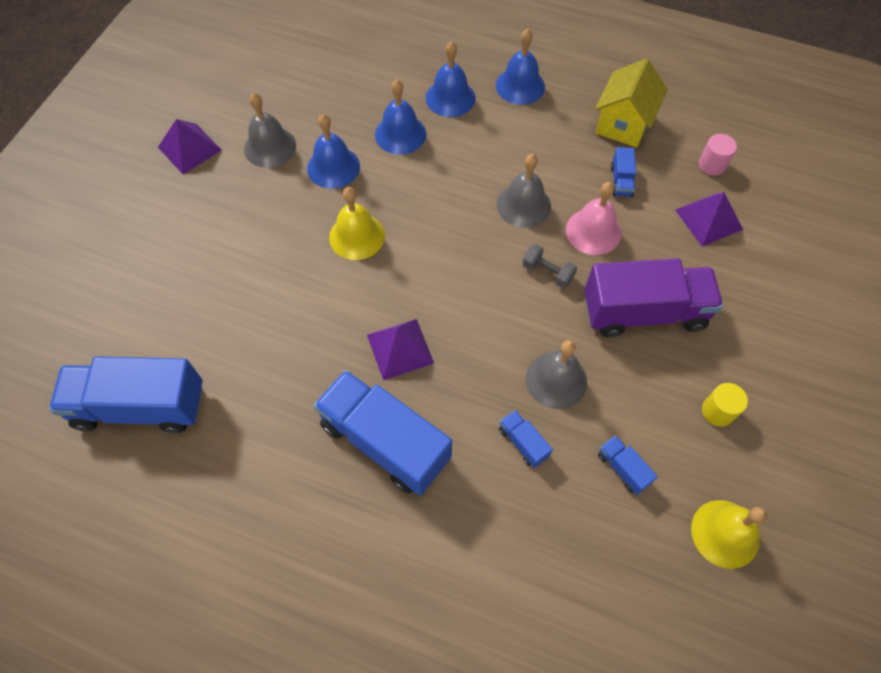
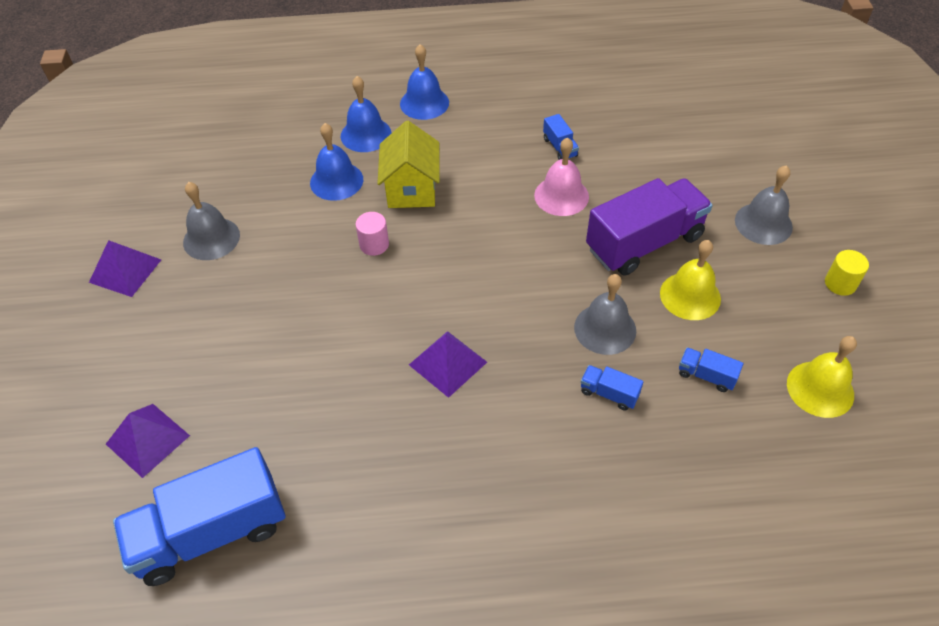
camera: 25 degrees left, 10 degrees down
blue bell [307,114,360,189] -> none
blue truck [313,370,452,496] -> none
yellow bell [329,187,385,260] -> yellow bell moved to [660,240,721,320]
grey bell [497,154,551,228] -> grey bell moved to [735,165,793,245]
grey dumbbell [522,244,577,288] -> none
yellow house [595,59,668,148] -> yellow house moved to [377,121,440,208]
purple pyramid [675,192,743,247] -> purple pyramid moved to [106,404,190,478]
pink cylinder [699,134,737,176] -> pink cylinder moved to [356,212,389,256]
yellow cylinder [702,383,748,427] -> yellow cylinder moved to [825,250,869,296]

